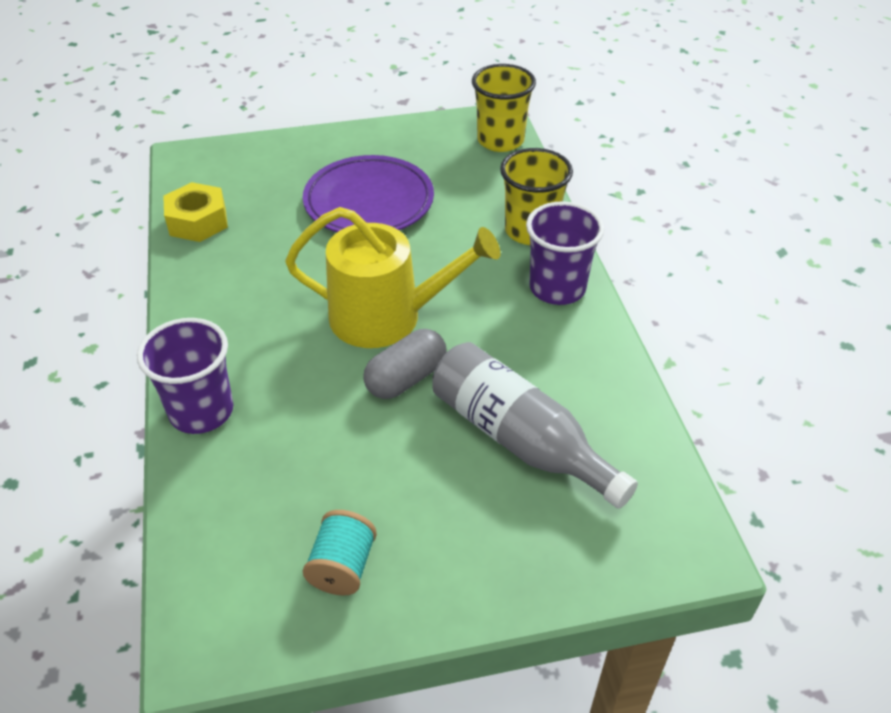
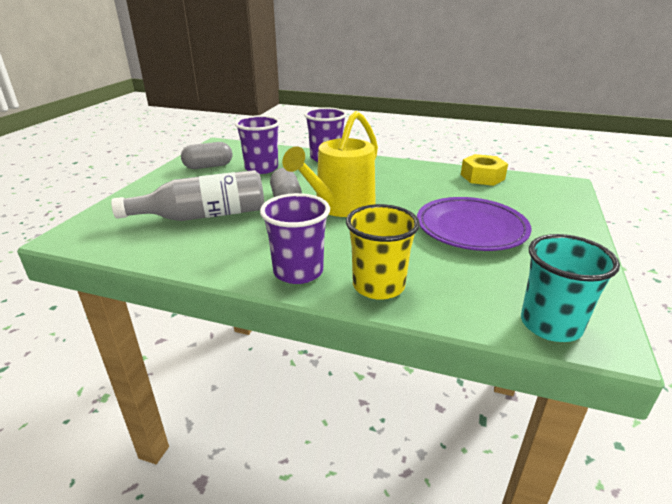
camera: 120 degrees right, 15 degrees down
turquoise spool [303,510,377,596] -> grey capsule [181,142,233,169]
yellow cup [472,64,536,152] -> turquoise cup [521,234,620,342]
none -> purple cup [235,115,280,174]

